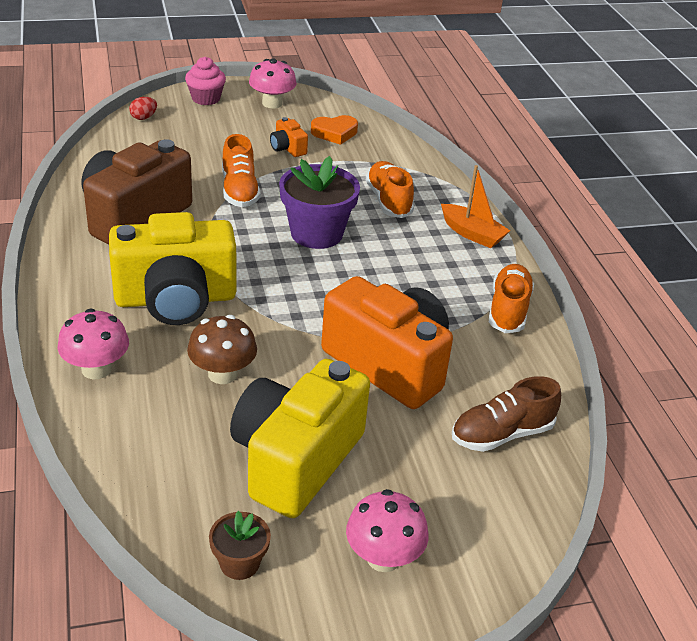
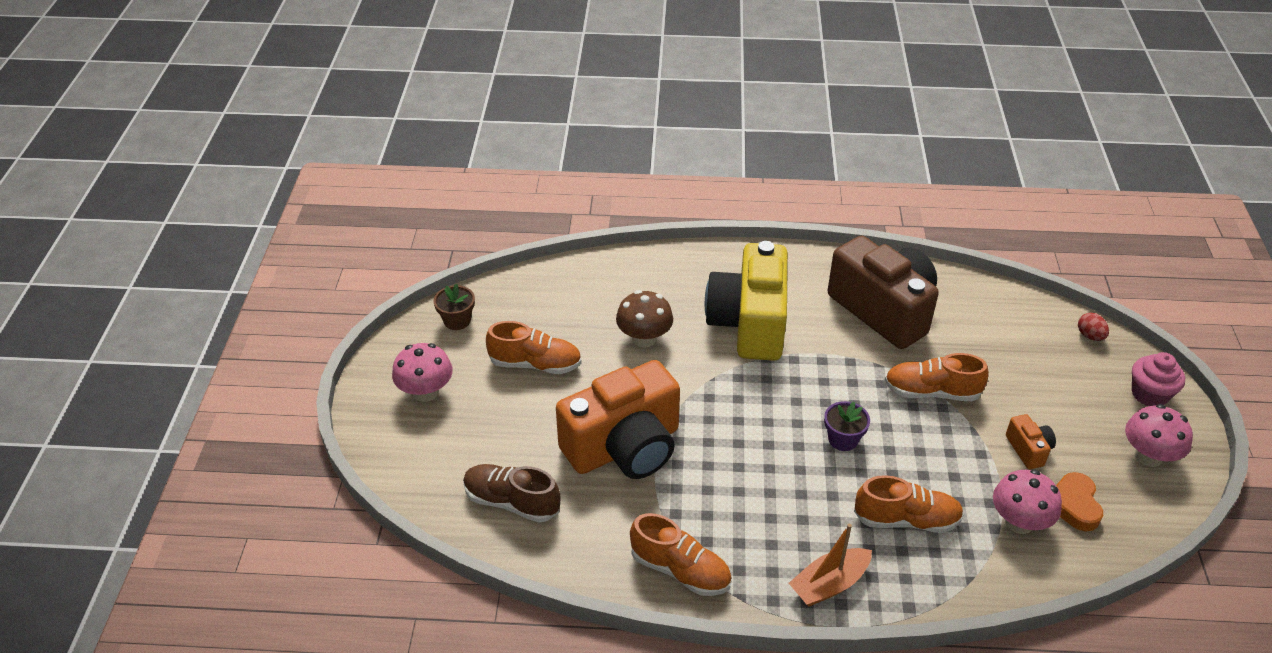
camera: 110 degrees right, 5 degrees up
pink mushroom [58,309,129,379] -> pink mushroom moved to [993,469,1062,534]
yellow camera [230,359,370,518] -> orange shoe [486,321,582,374]
orange camera [270,117,308,157] -> orange camera turned 90 degrees clockwise [1006,414,1056,469]
purple flower pot [279,156,360,249] -> purple flower pot [824,401,870,451], size x0.53
brown shoe [452,376,561,452] -> brown shoe turned 60 degrees counterclockwise [463,464,561,523]

